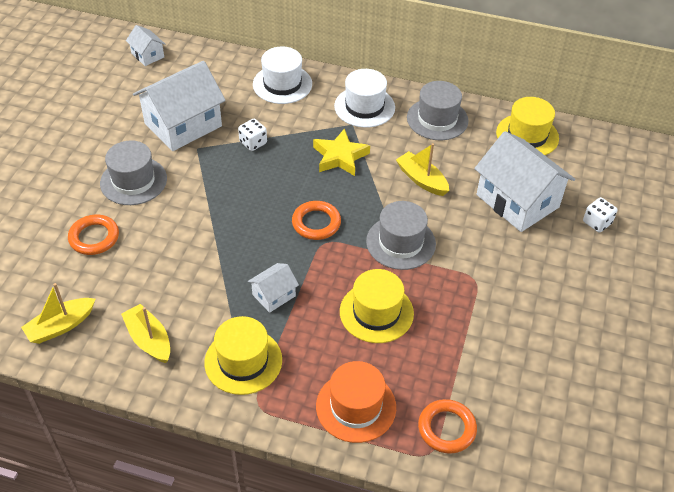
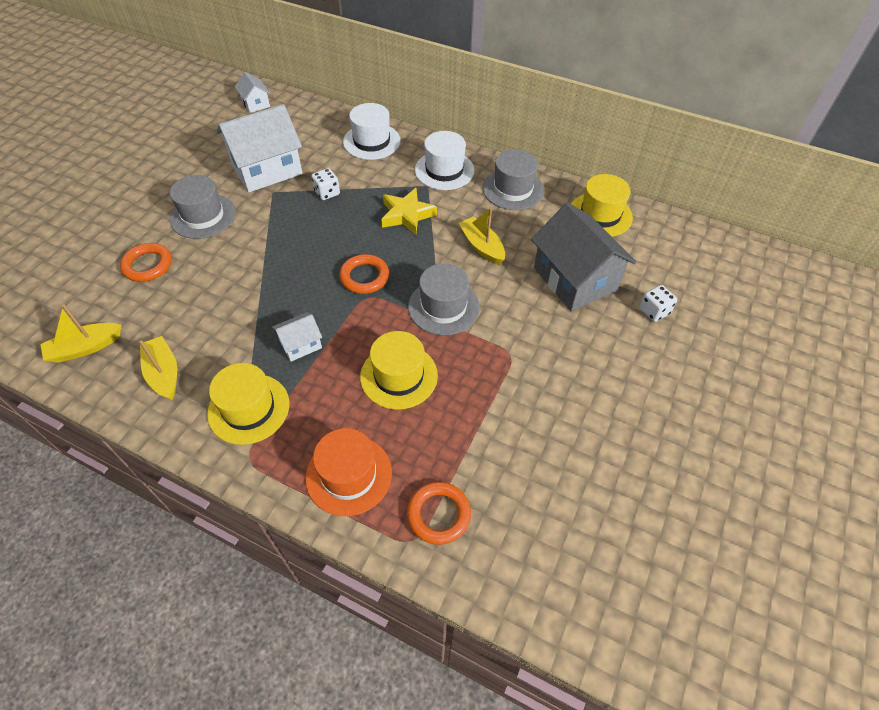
camera: 10 degrees right, 5 degrees up
white house [474,131,575,232] -> grey house [531,203,636,311]

